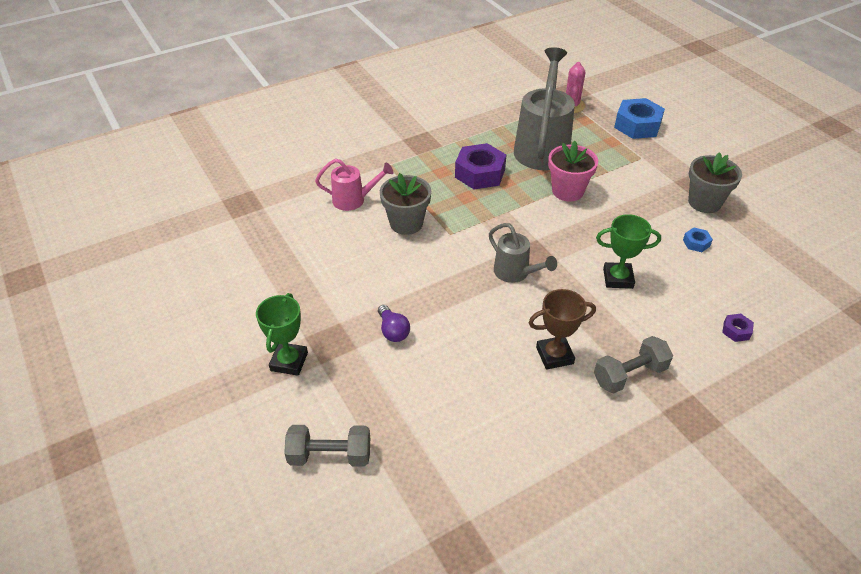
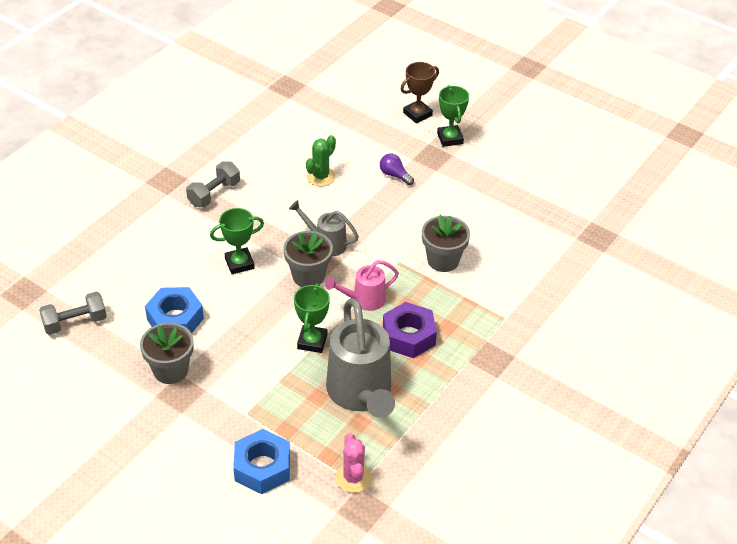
camera: 155 degrees right, 0 degrees up
grey dumbbell [284,425,370,467] -> grey dumbbell moved to [39,292,107,335]
pink watering can [315,159,394,211] -> pink watering can moved to [325,260,399,311]
brown trophy [529,289,596,370] -> brown trophy moved to [401,62,439,123]
pink flower pot [548,141,598,202] -> green trophy [294,283,330,353]
blue nut [683,227,713,252] -> blue nut [145,287,204,334], size x2.17
purple nut [722,314,754,342] -> none
none -> grey flower pot [284,231,333,287]
none -> green cactus [306,135,336,186]

